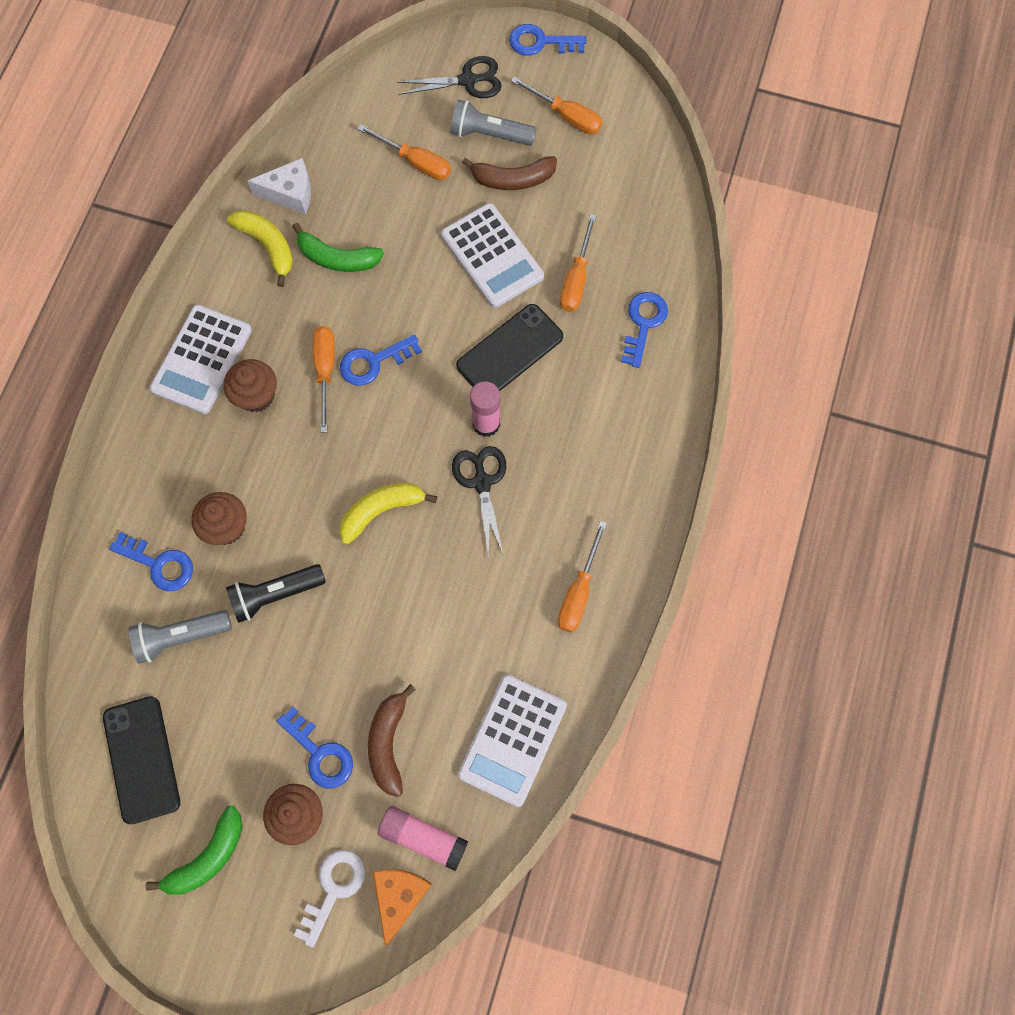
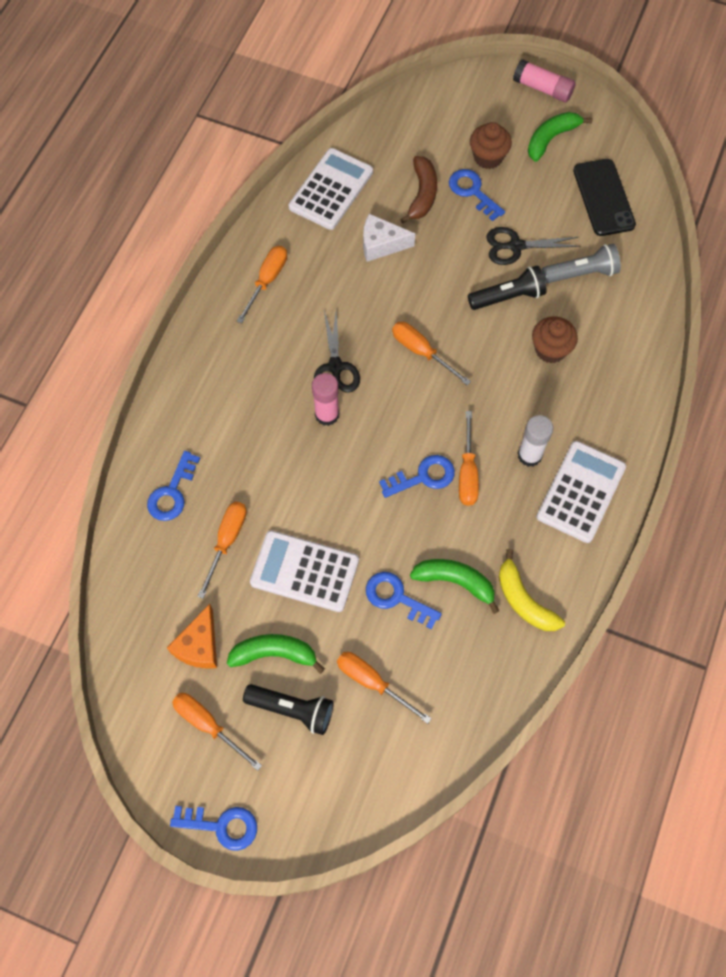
camera: 175 degrees left, 5 degrees down
blue key [109,532,193,591] -> blue key moved to [366,572,442,629]
brown cupcake [223,359,277,412] -> white glue stick [518,415,553,467]
white cheese [247,158,311,214] -> white cheese moved to [363,214,415,262]
white key [294,850,365,948] -> none
yellow banana [339,483,437,545] -> orange screwdriver [392,322,471,385]
orange cheese [373,869,432,946] -> orange cheese moved to [167,604,217,669]
pink glue stick [378,806,468,871] -> pink glue stick moved to [513,59,576,102]
black scissors [397,56,502,98] -> black scissors moved to [486,227,581,265]
white calculator [441,203,544,308] -> white calculator turned 45 degrees counterclockwise [250,530,359,612]
grey flashlight [451,99,536,146] -> black flashlight [243,684,334,735]
black phone [456,304,563,391] -> none
brown banana [462,156,557,190] -> green banana [227,634,325,674]

